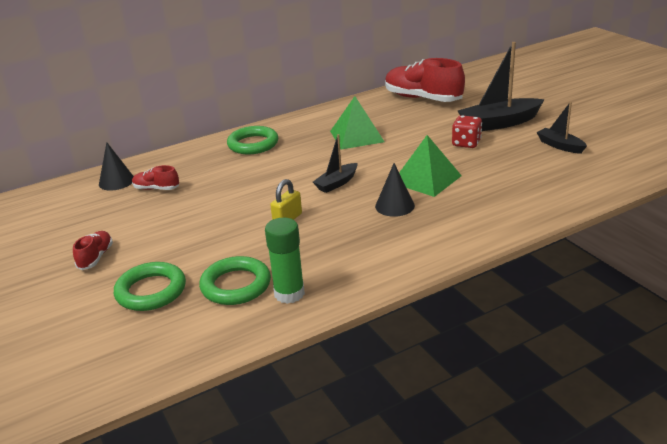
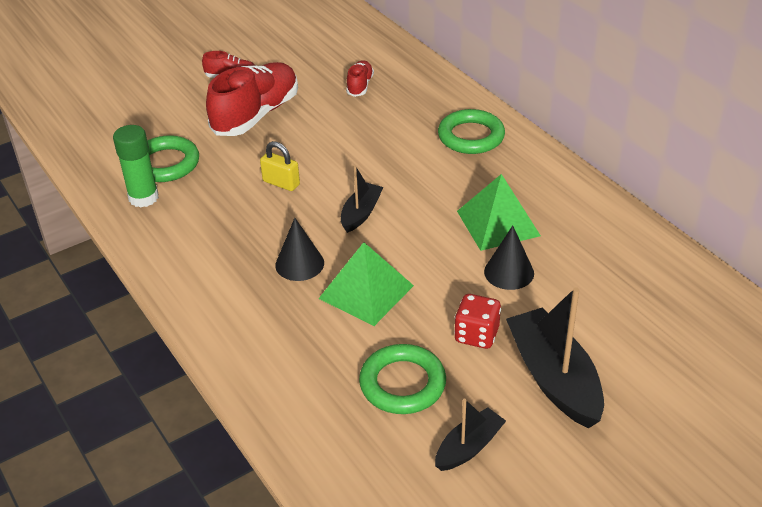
camera: 85 degrees right, 10 degrees up
black cone [99,142,134,190] -> black cone moved to [484,225,534,290]
green ring [114,262,186,311] -> green ring moved to [359,344,446,414]
black boat [313,134,357,193] -> black boat turned 75 degrees clockwise [341,166,383,233]
red shoe [385,58,465,102] -> red shoe moved to [206,62,298,136]

